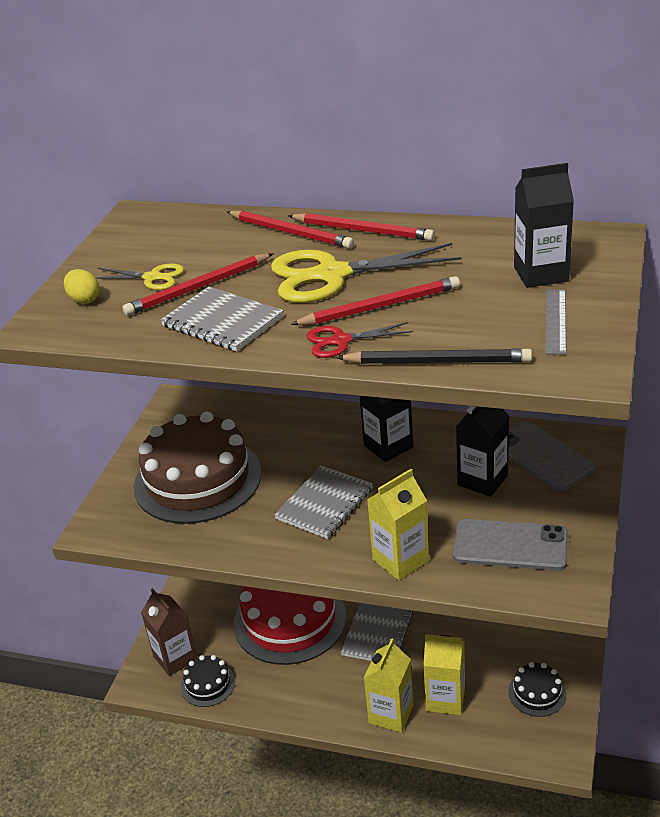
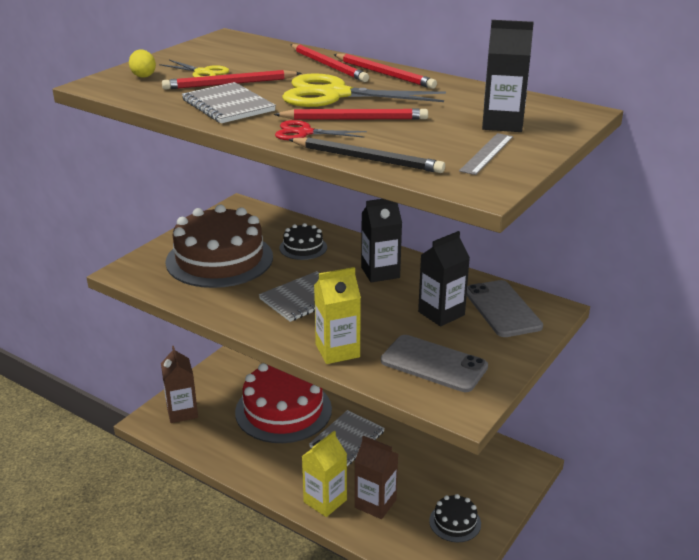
camera: 15 degrees right, 5 degrees down
black cake [181,655,235,707] -> black cake moved to [280,223,327,260]
yellow carton [423,634,465,715] -> brown carton [355,436,398,519]

